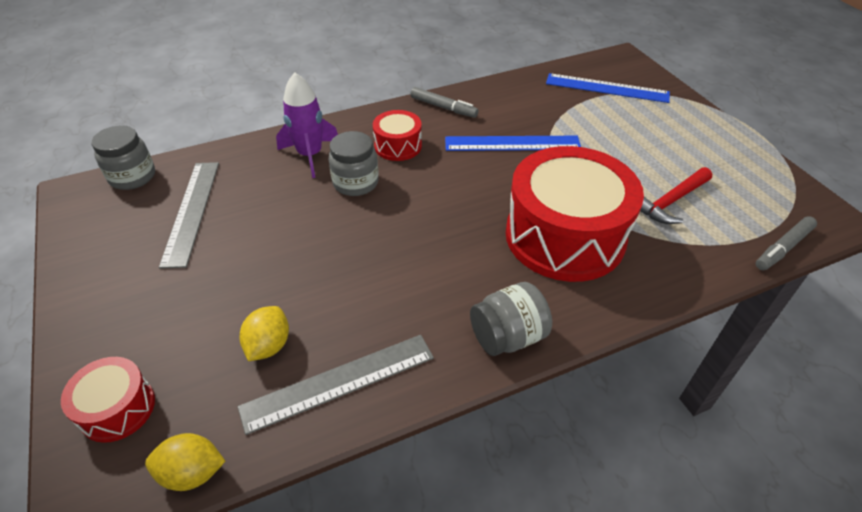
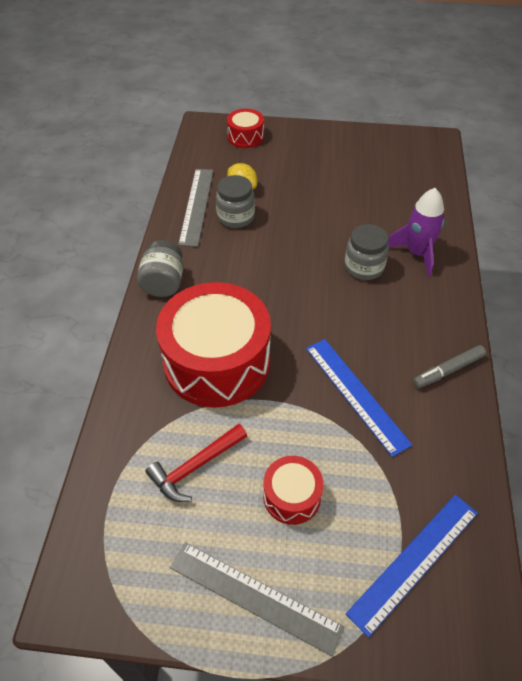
camera: 120 degrees right, 5 degrees up
grey jar [92,125,155,190] -> grey jar moved to [216,175,255,228]
yellow lemon [145,433,225,491] -> none
grey ruler [159,162,219,269] -> grey ruler moved to [170,543,344,657]
red drum [373,110,422,161] -> red drum moved to [263,456,324,525]
blue ruler [445,136,581,151] -> blue ruler turned 60 degrees counterclockwise [306,339,412,457]
red hammer [640,167,712,224] -> red hammer turned 120 degrees counterclockwise [146,424,247,502]
grey marker [756,216,817,270] -> none

